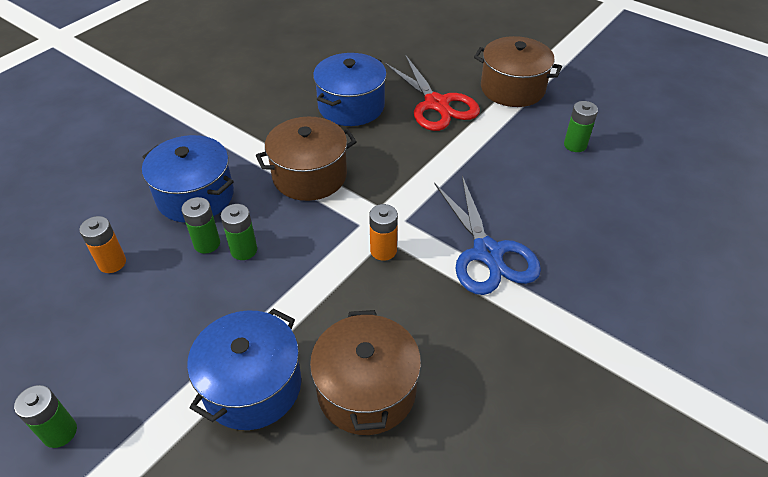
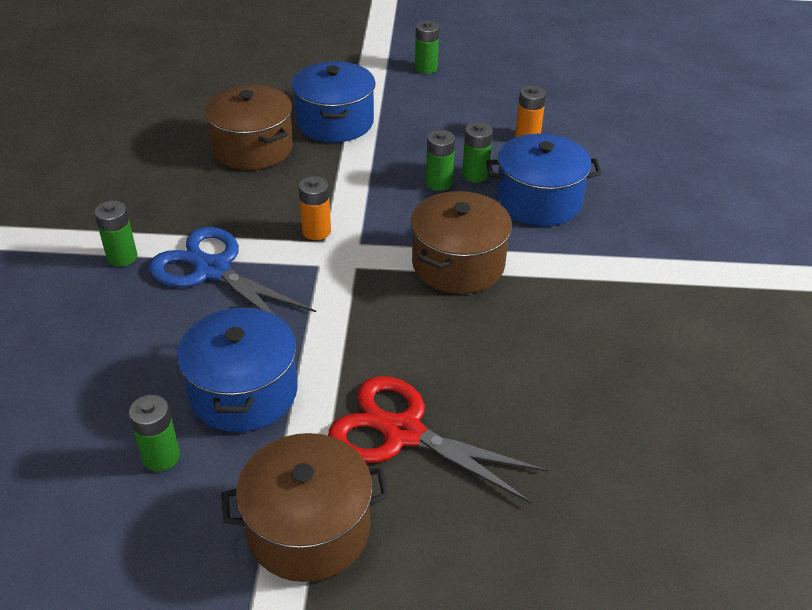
camera: 145 degrees right, 5 degrees down
blue pot [313,53,387,126] -> blue pot moved to [177,306,298,432]
none -> green battery [94,201,137,267]

